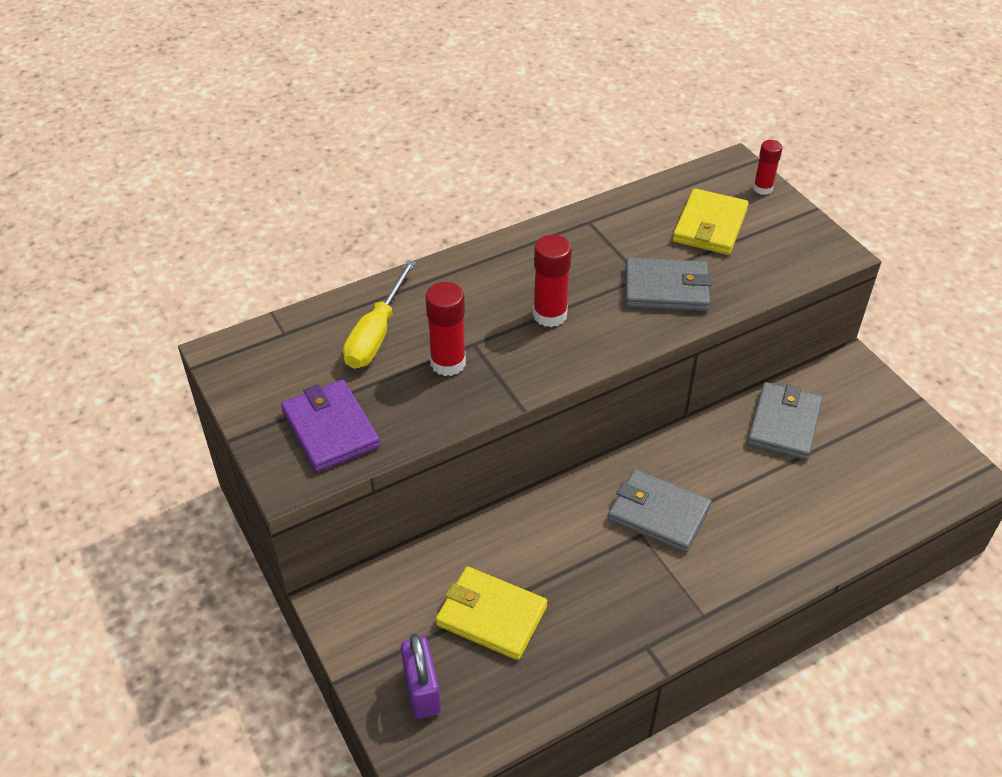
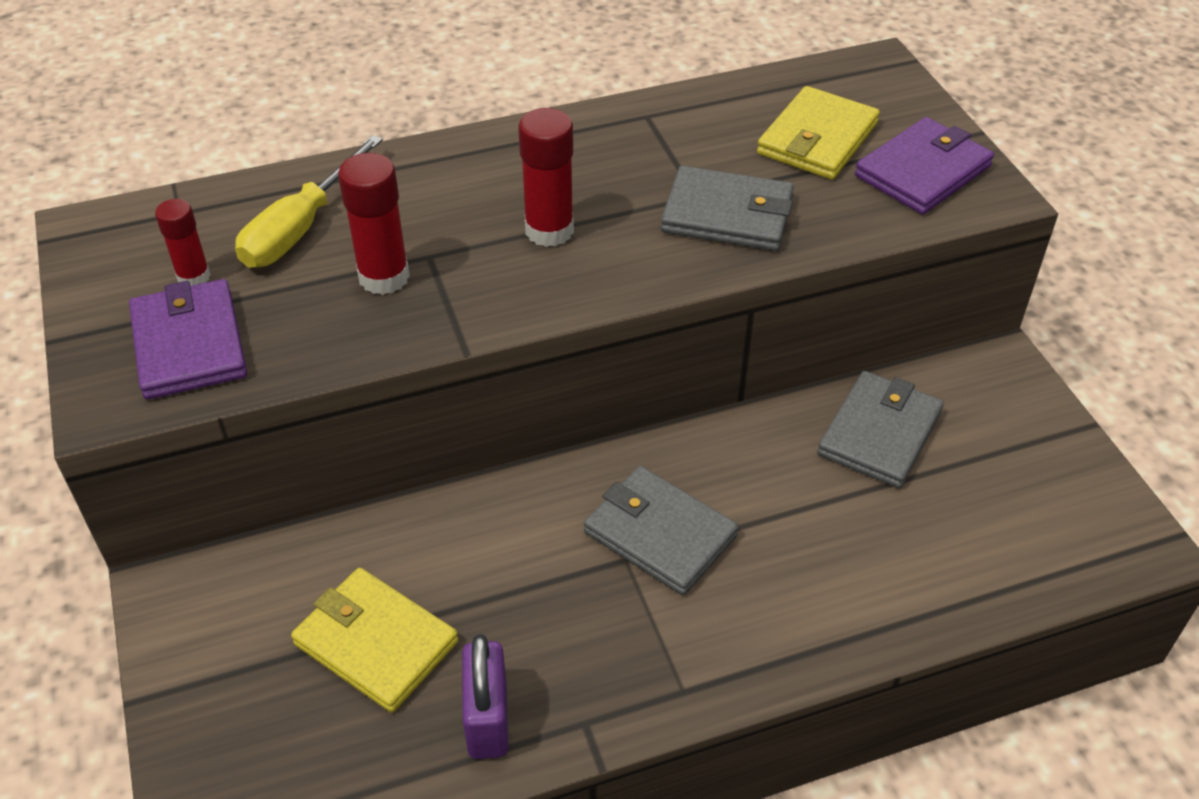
camera: 10 degrees right, 0 degrees up
purple padlock [401,634,441,719] -> purple padlock moved to [462,634,509,759]
red glue stick [753,140,783,195] -> red glue stick moved to [155,199,211,286]
none -> purple wallet [855,117,994,214]

